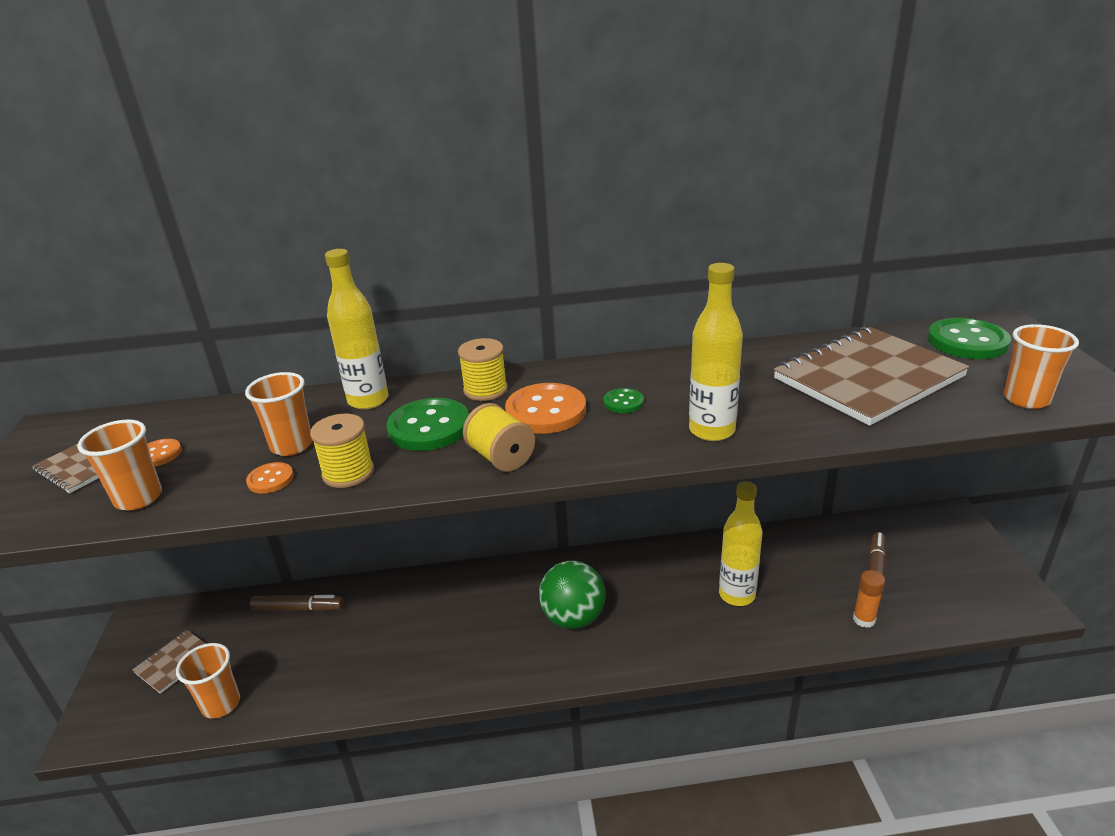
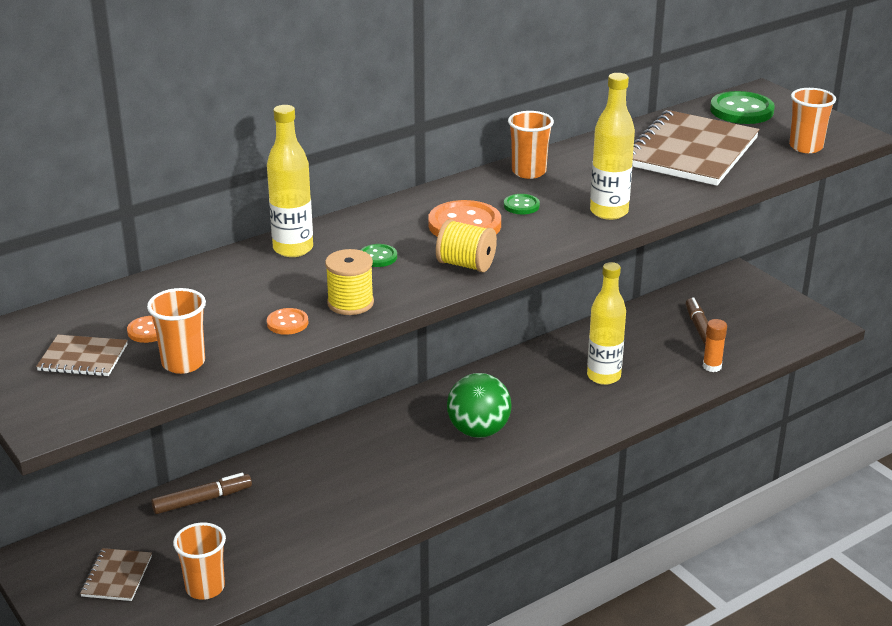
camera: 30 degrees left, 0 degrees up
orange cup [245,372,313,456] -> orange cup moved to [508,111,554,179]
green button [387,398,469,451] -> green button [361,244,397,267], size x0.50
yellow spool [458,338,508,401] -> none

